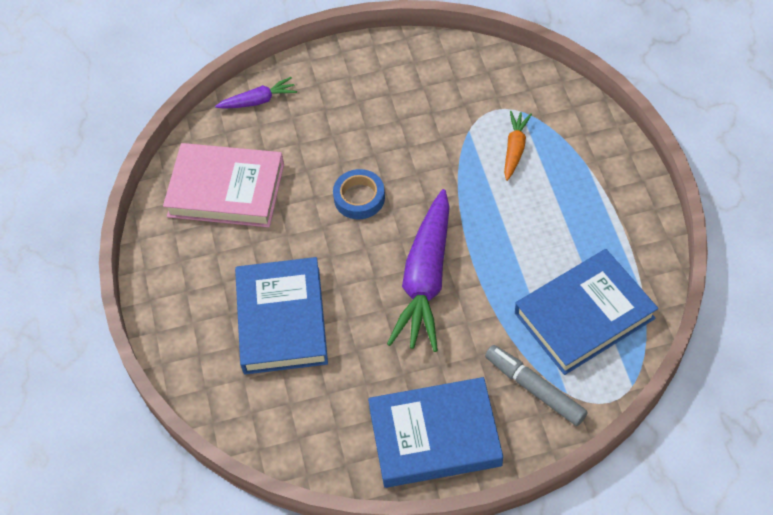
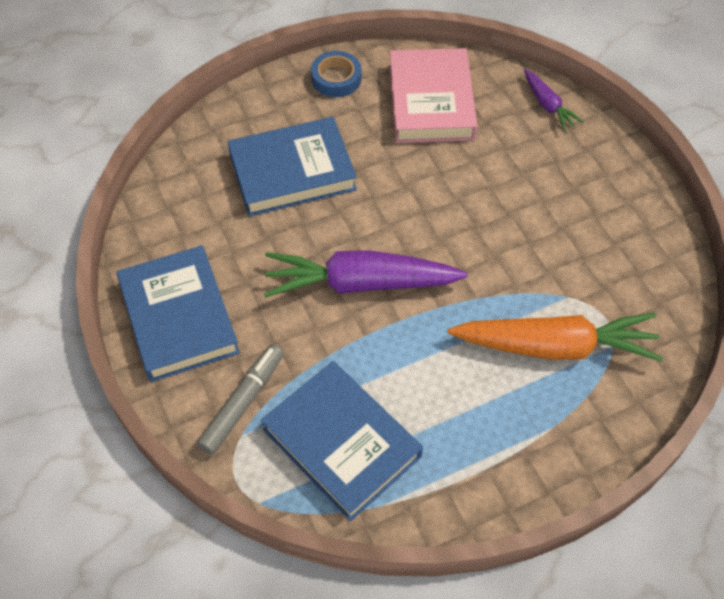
camera: 75 degrees right, 0 degrees up
blue tape [333,169,385,219] -> blue tape moved to [311,51,362,97]
orange carrot [504,111,532,181] -> orange carrot [448,313,663,362], size x2.04

